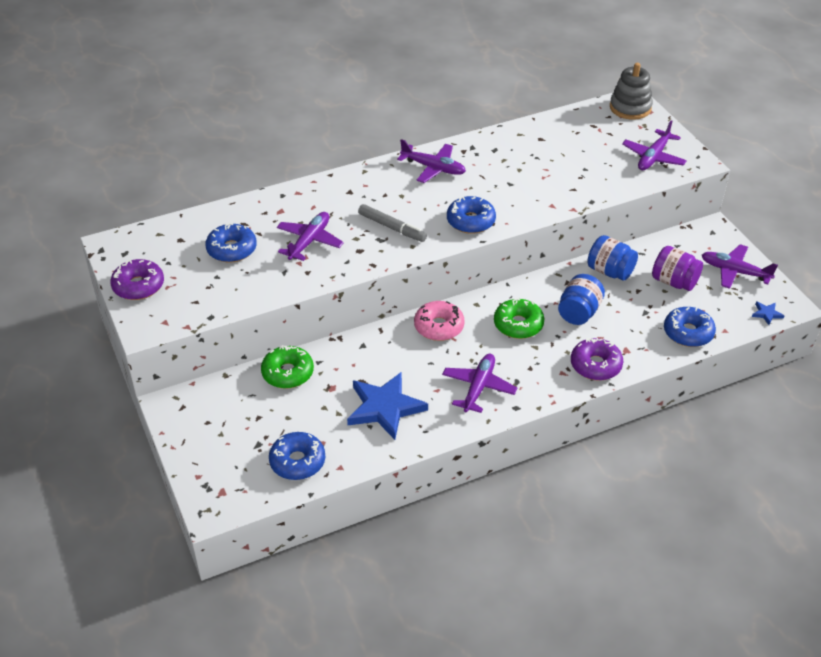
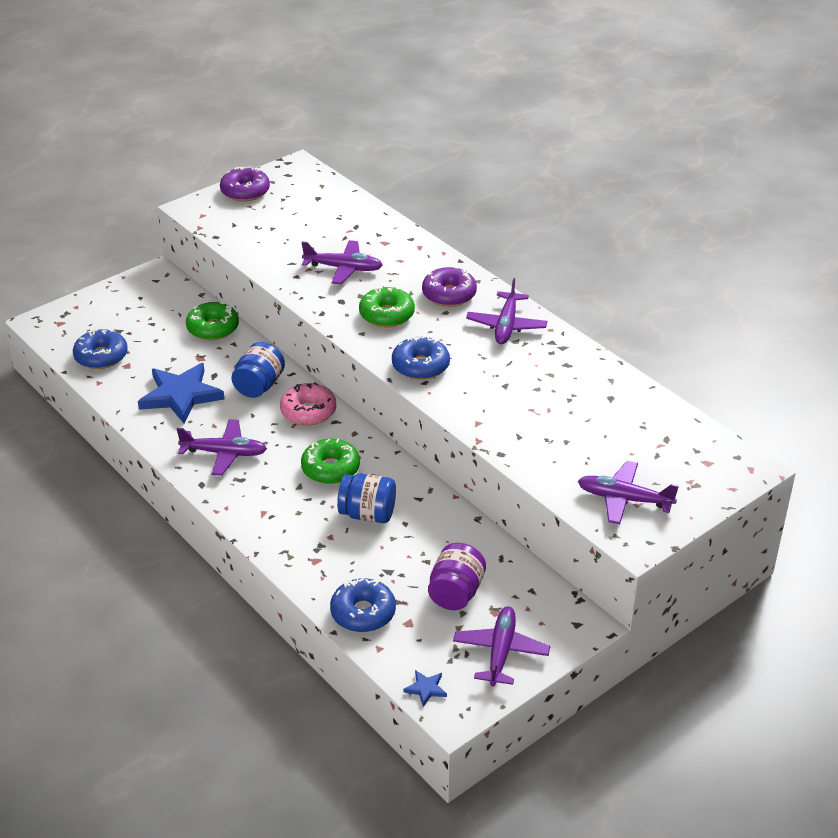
camera: 75 degrees right, 5 degrees down
blue donut [205,223,257,263] -> none
grey marker [358,204,427,242] -> green donut [359,287,415,327]
purple donut [571,338,623,381] -> purple donut moved to [422,266,477,307]
blue jar [587,235,638,281] -> blue jar moved to [231,342,285,398]
grey stacking toy [610,63,653,120] -> none

